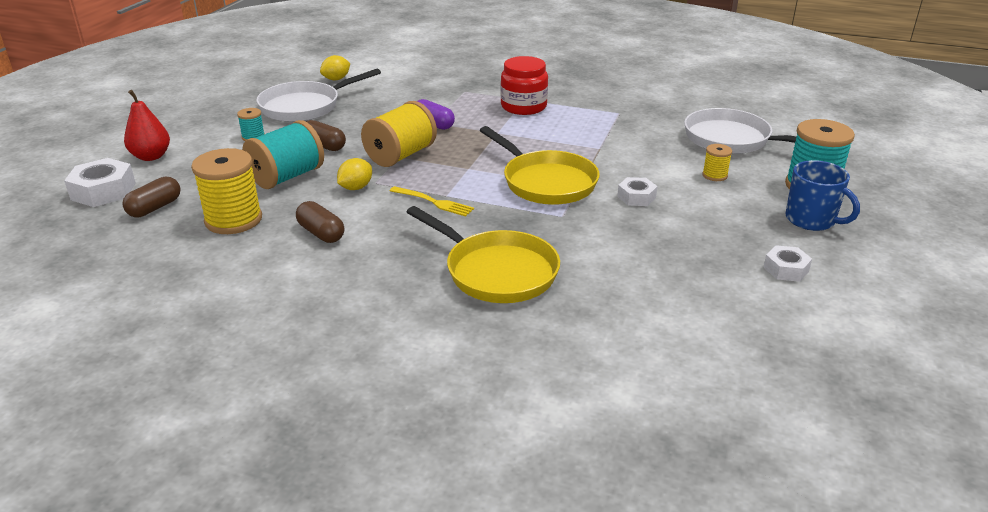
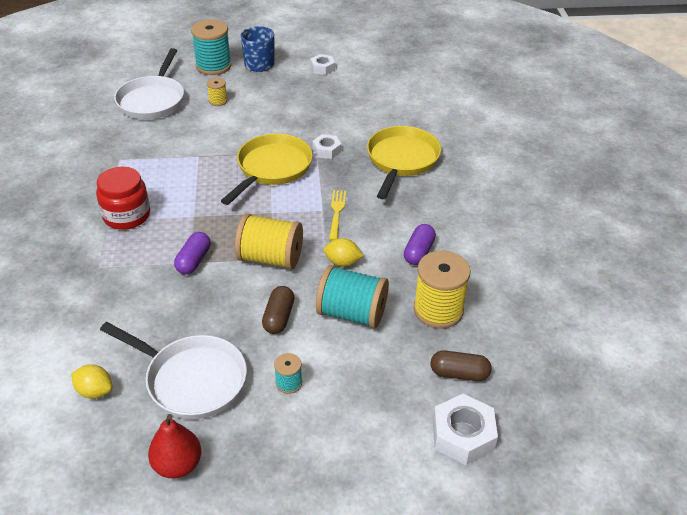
camera: 115 degrees left, 10 degrees up
red pear [124,90,170,161] -> red pear moved to [148,414,202,478]
brown capsule [296,201,344,243] -> purple capsule [404,224,436,265]
white nut [617,177,657,206] -> white nut moved to [312,134,341,159]

